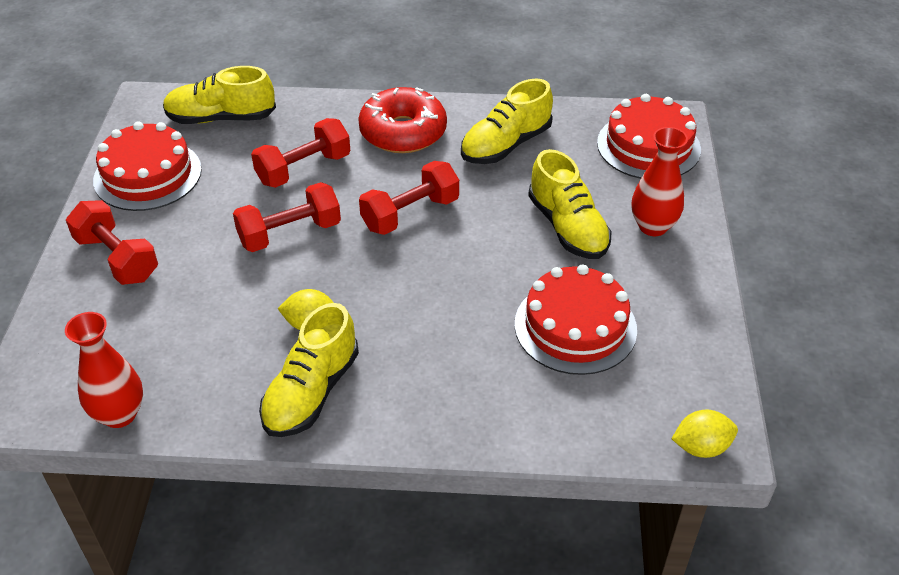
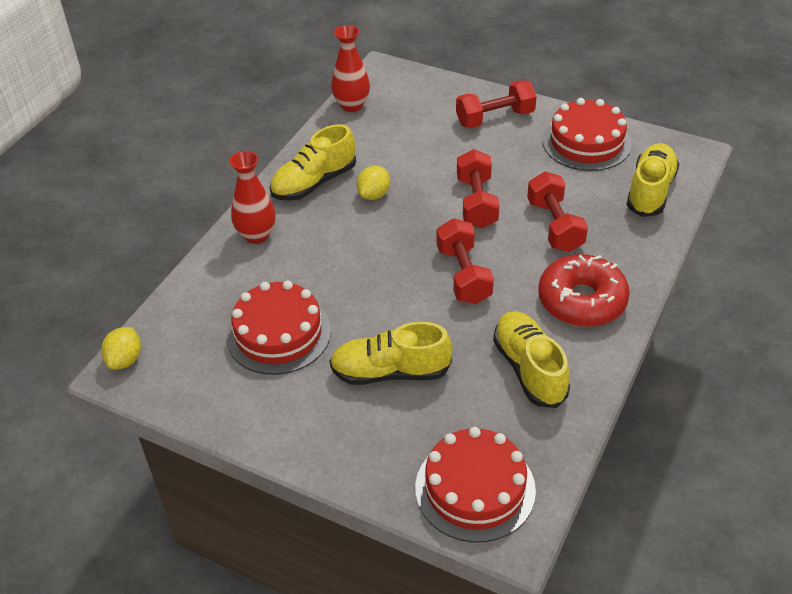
camera: 115 degrees right, 0 degrees up
yellow shoe [259,303,359,437] -> yellow shoe turned 90 degrees counterclockwise [269,124,356,201]
red vase [632,127,688,236] -> red vase moved to [229,151,276,244]

